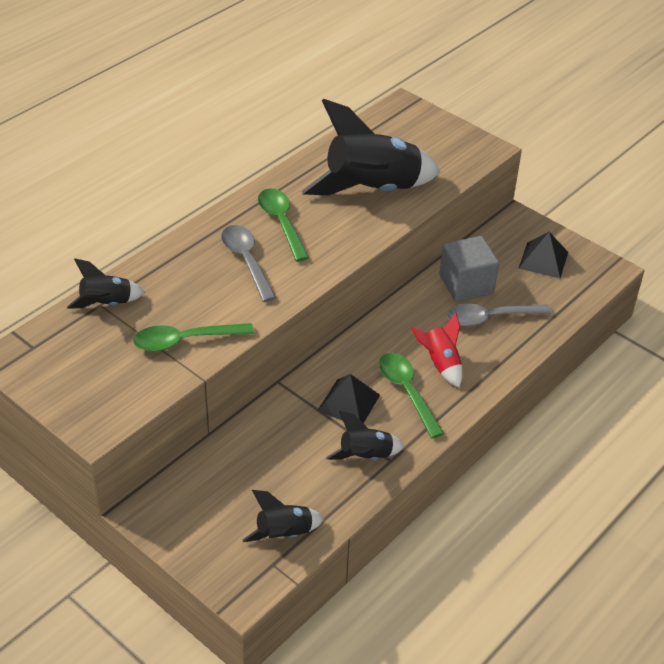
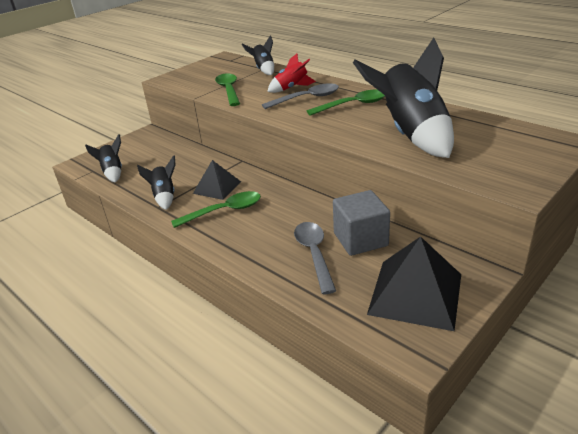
camera: 95 degrees right, 10 degrees down
red rocket [411,312,462,387] -> red rocket moved to [267,53,316,93]
black pyramid [518,232,568,278] -> black pyramid [367,236,461,331], size x1.66

